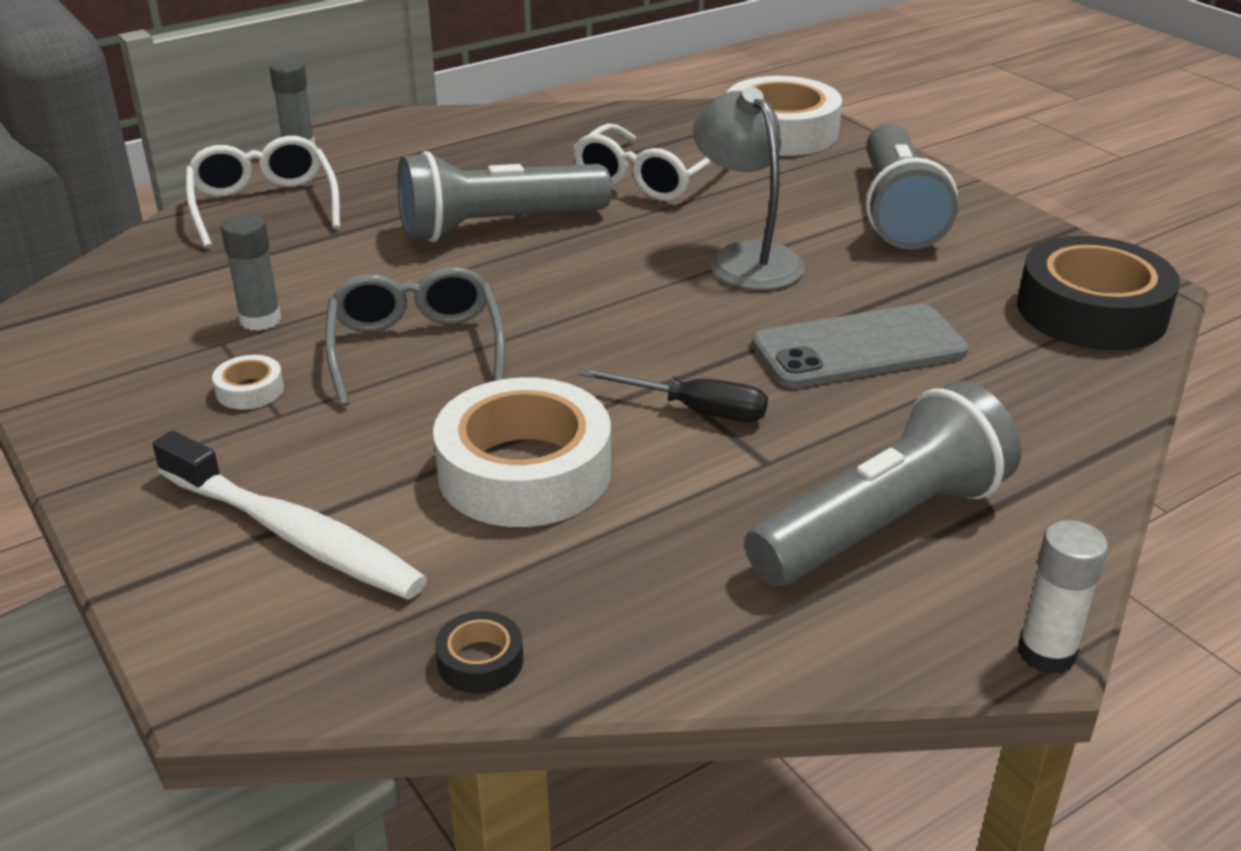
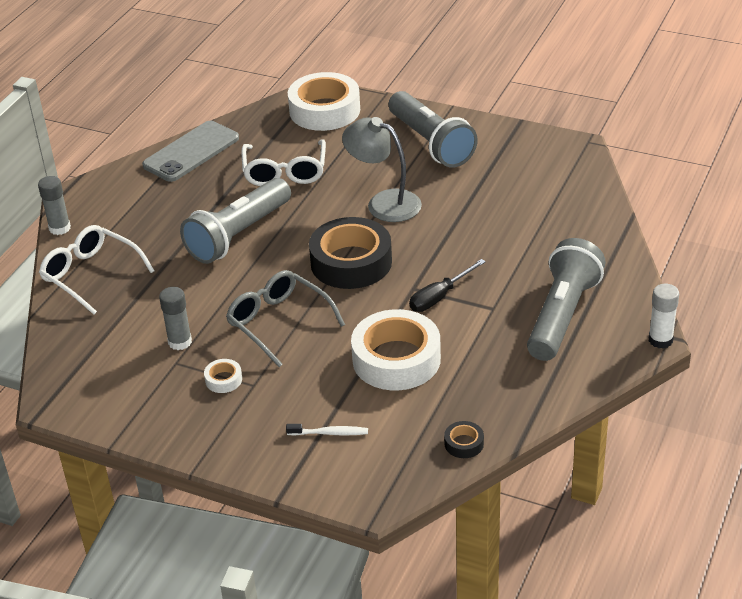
camera: 30 degrees left, 5 degrees up
white toothbrush [153,431,427,600] -> white toothbrush [286,424,368,436], size x0.46
black screwdriver [579,368,768,422] -> black screwdriver turned 150 degrees clockwise [409,259,486,312]
grey phone [752,304,969,388] -> grey phone moved to [142,121,239,182]
black tape [1017,236,1180,350] -> black tape moved to [309,217,392,289]

